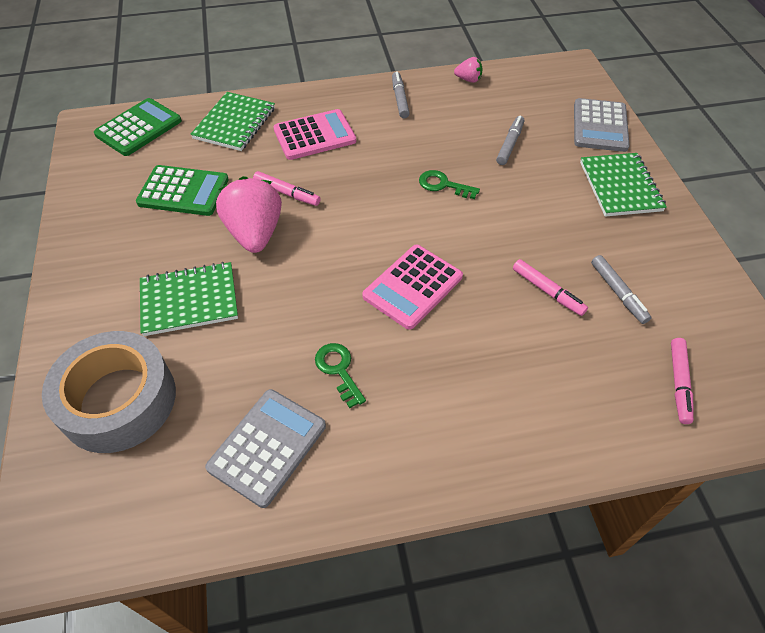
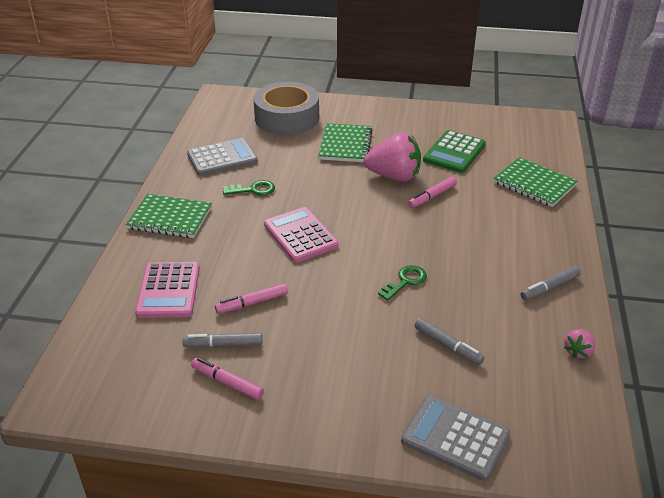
camera: 110 degrees right, 15 degrees down
green calculator [94,98,182,156] -> none
grey calculator [205,389,326,508] -> grey calculator turned 75 degrees counterclockwise [187,138,258,176]
pink calculator [273,109,356,160] -> pink calculator moved to [135,262,200,318]
grey marker [392,72,410,119] -> grey marker turned 135 degrees clockwise [521,266,581,300]
green notebook [580,153,667,217] -> green notebook moved to [126,194,212,238]
pink marker [671,338,694,424] -> pink marker moved to [191,358,264,400]

